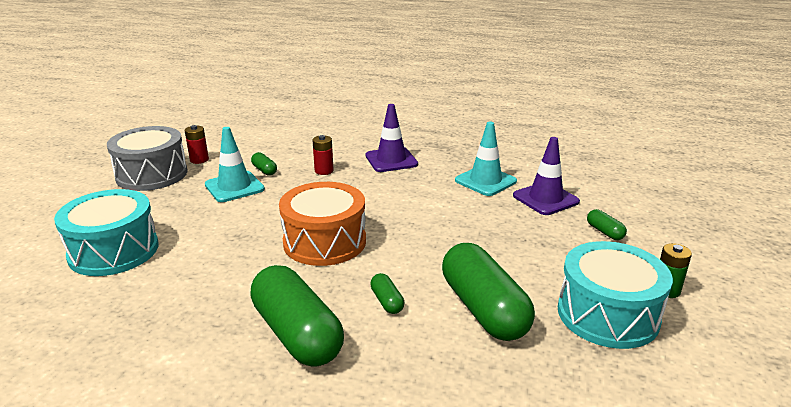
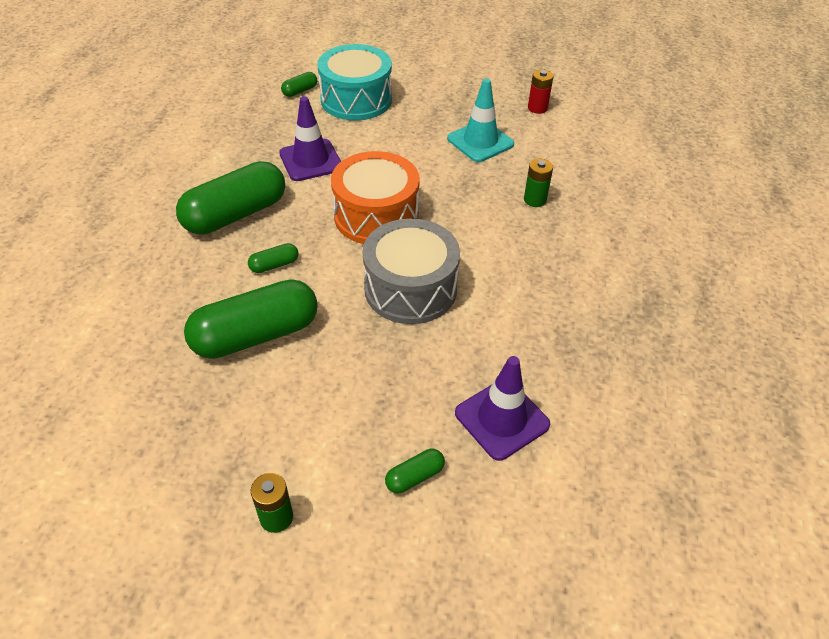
camera: 85 degrees right, 20 degrees up
grey drum [107,126,187,191] -> grey drum moved to [362,218,460,324]
green capsule [251,152,277,176] -> green capsule moved to [281,72,317,97]
red battery [312,135,334,175] -> green battery [524,159,553,207]
purple traffic cone [365,104,418,172] -> purple traffic cone moved to [279,96,341,181]
turquoise traffic cone [455,122,517,196] -> none
turquoise drum [558,241,673,349] -> none

